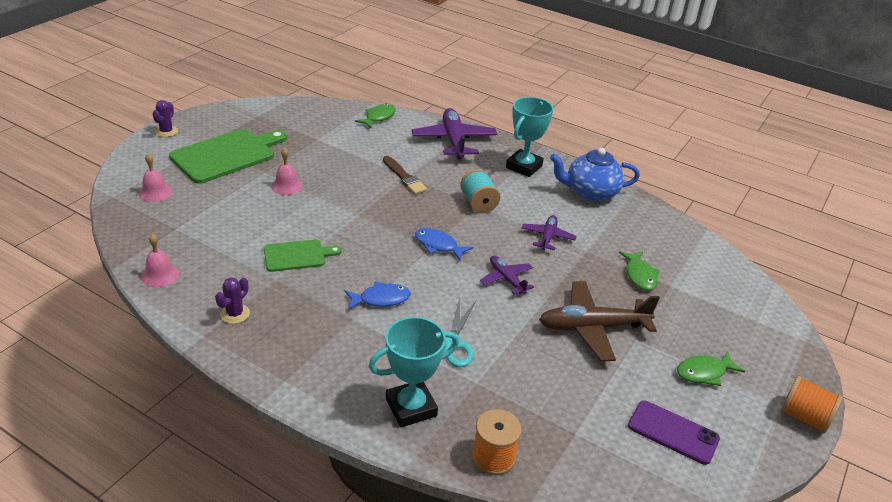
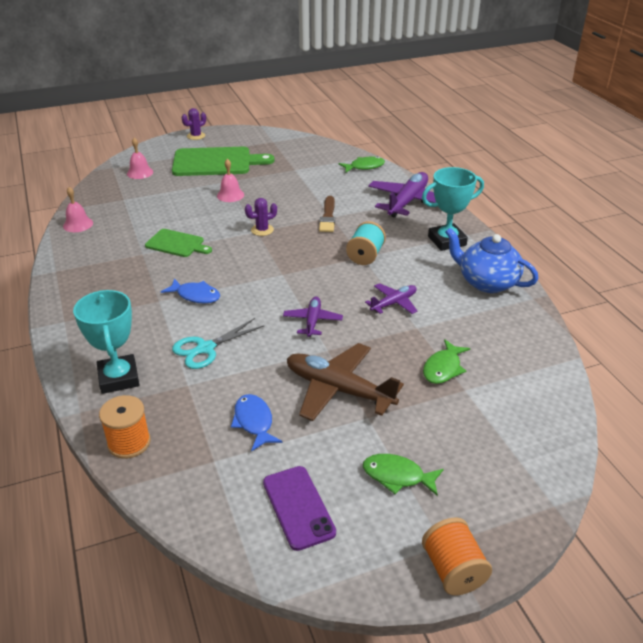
camera: 40 degrees right, 0 degrees up
purple cactus [215,277,250,324] -> purple cactus moved to [245,198,277,236]
turquoise trophy [368,317,459,427] -> turquoise trophy turned 60 degrees clockwise [73,290,139,394]
blue fish [415,228,473,261] -> blue fish moved to [231,394,282,452]

